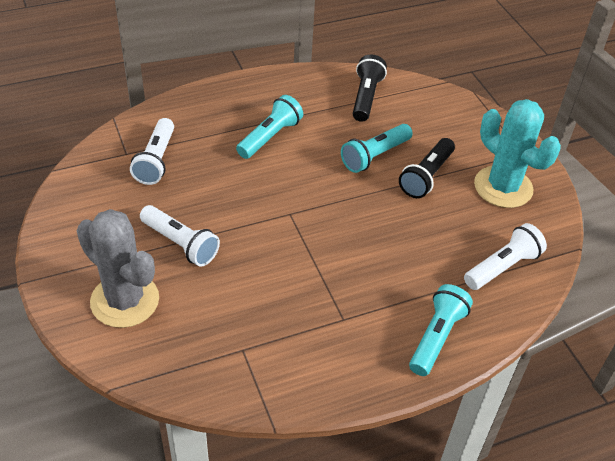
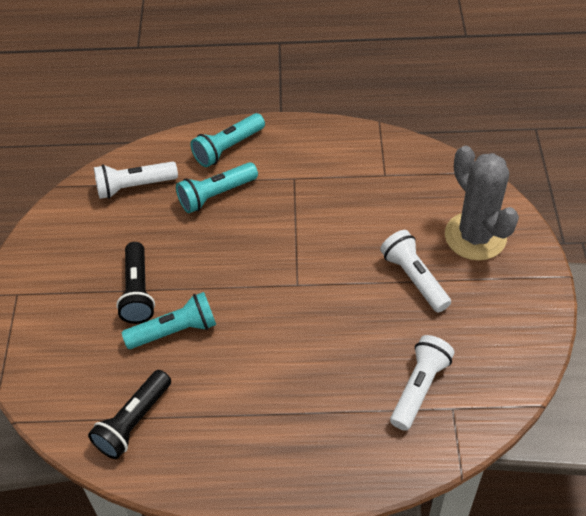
camera: 155 degrees left, 5 degrees up
turquoise flashlight [236,95,303,159] -> turquoise flashlight moved to [176,162,258,213]
black flashlight [399,138,455,198] -> black flashlight turned 120 degrees clockwise [116,242,155,324]
turquoise cactus [474,99,561,208] -> none

